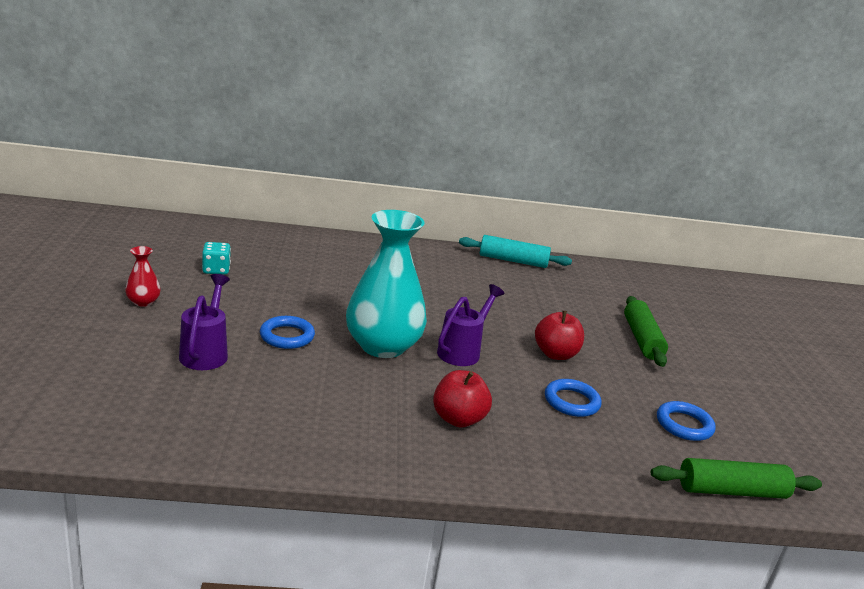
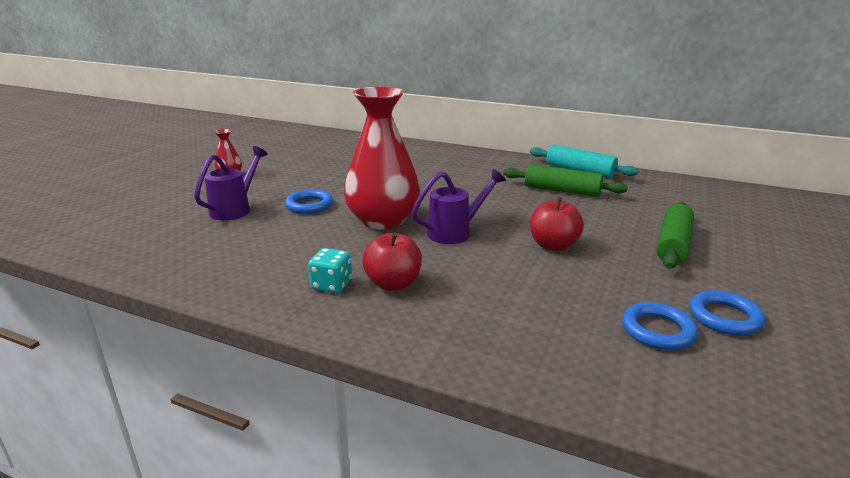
camera: 30 degrees right, 0 degrees up
turquoise dice [202,242,231,275] -> turquoise dice moved to [308,248,352,293]
turquoise vase [346,210,427,358] -> red vase [344,86,420,230]
blue ring [545,379,602,417] -> blue ring moved to [689,290,765,336]
green rolling pin [651,458,822,499] -> green rolling pin moved to [503,164,628,197]

